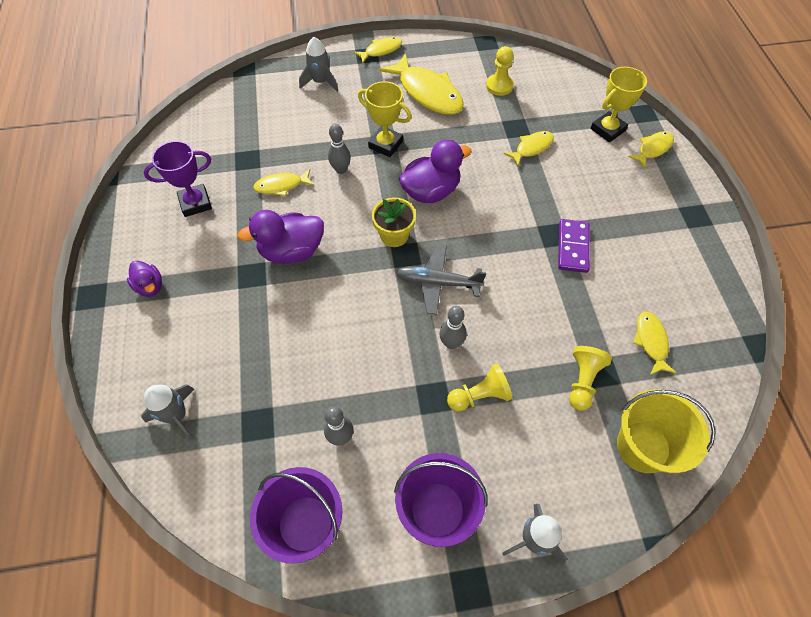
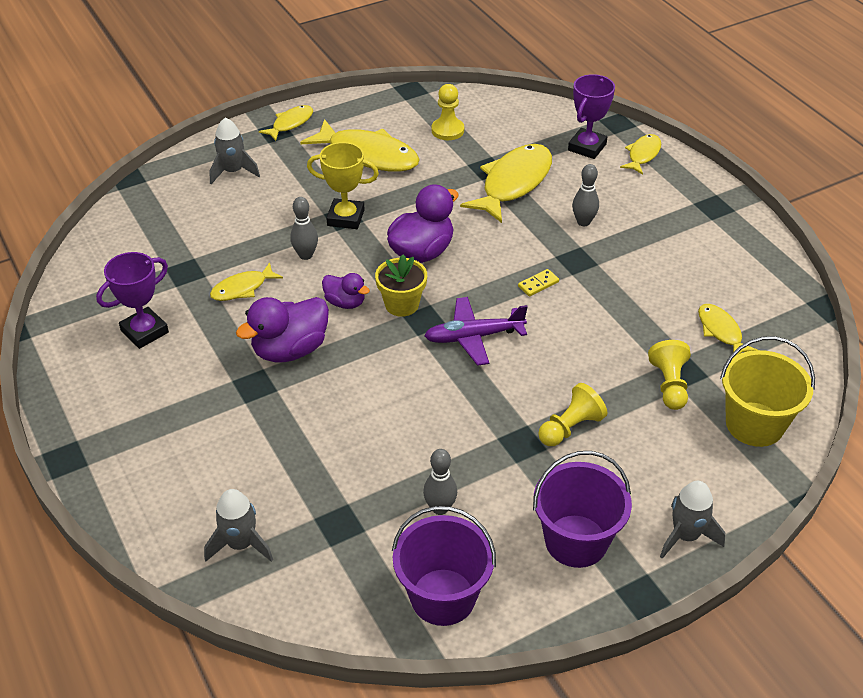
camera: 20 degrees left, 15 degrees down
purple duck [127,260,162,297] -> purple duck moved to [322,273,370,309]
grey plane [396,244,486,314] -> purple plane [424,297,528,366]
grey bowling pin [439,306,467,349] -> grey bowling pin moved to [572,164,599,226]
yellow fish [504,131,554,166] -> yellow fish [460,144,552,223], size x1.88
purple domino [558,219,590,273] -> none
yellow trophy [590,67,647,142] -> purple trophy [568,74,615,159]
none -> yellow domino [518,269,559,296]

